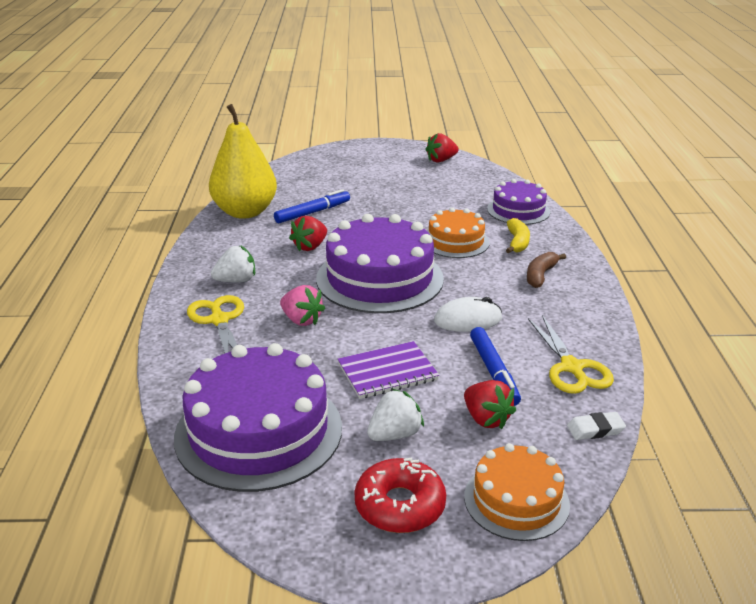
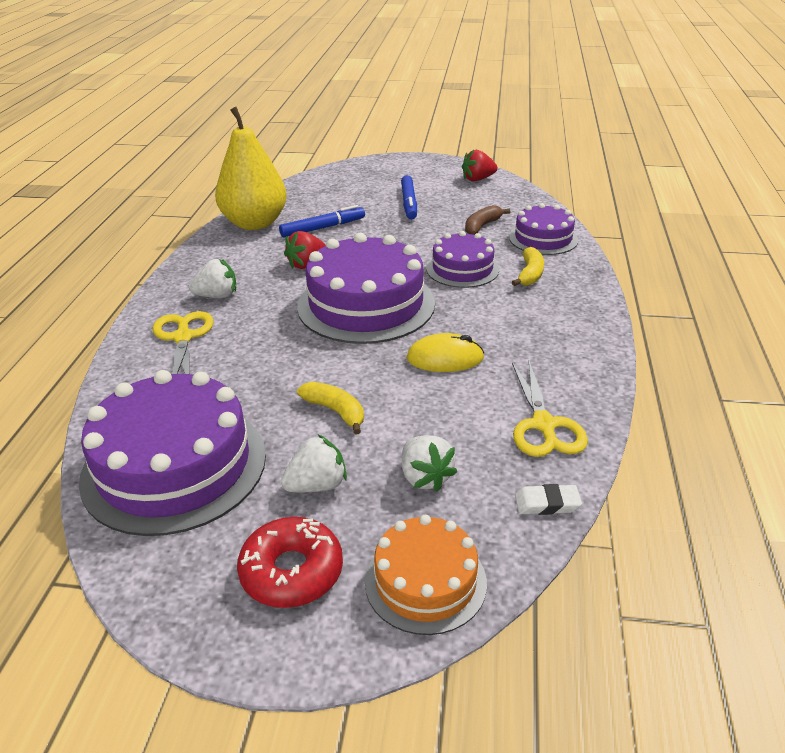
camera: 10 degrees right, 5 degrees up
pink strawberry [280,285,325,326] -> none
purple notebook [338,341,439,399] -> yellow banana [297,382,364,435]
orange cake [428,207,490,258] -> purple cake [426,231,499,288]
white mouse [434,297,502,332] -> yellow mouse [407,333,484,372]
red strawberry [464,380,516,429] -> white strawberry [402,435,457,492]
blue marker [470,327,521,406] -> blue marker moved to [401,175,417,219]
brown banana [527,252,566,288] -> brown banana moved to [465,205,510,235]

